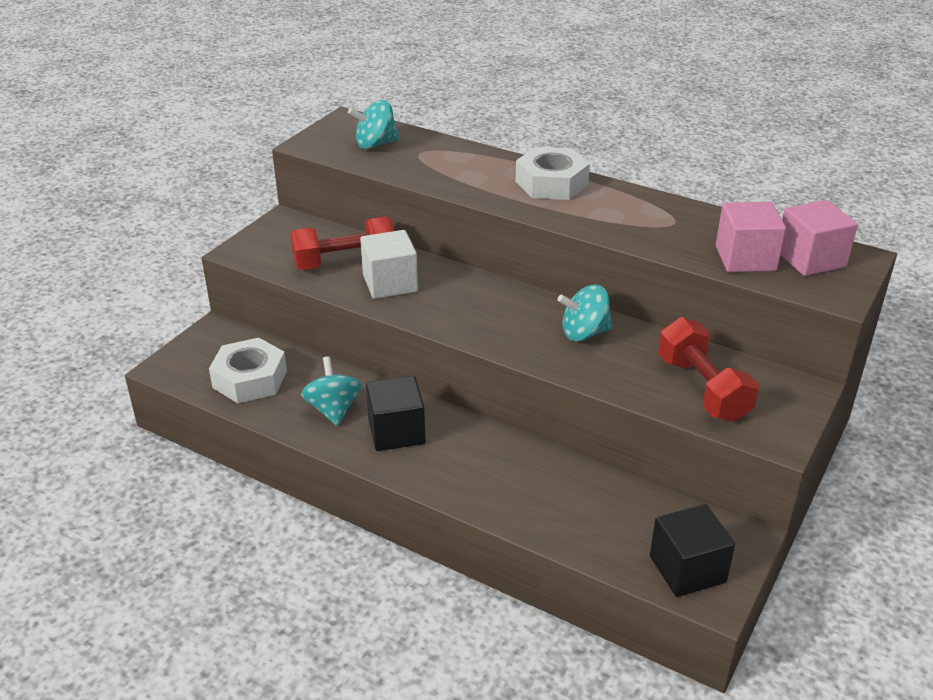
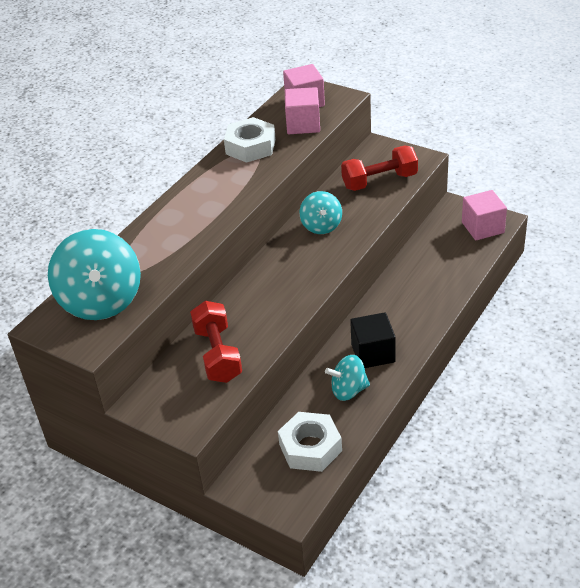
camera: 85 degrees left, 5 degrees up
turquoise spinning top [348,100,399,149] -> turquoise spinning top [48,229,141,320], size x1.81
white cube [360,230,418,299] -> none
white nut [516,147,590,200] -> white nut moved to [224,117,276,163]
black cube [650,504,735,597] -> pink cube [462,190,507,240]

